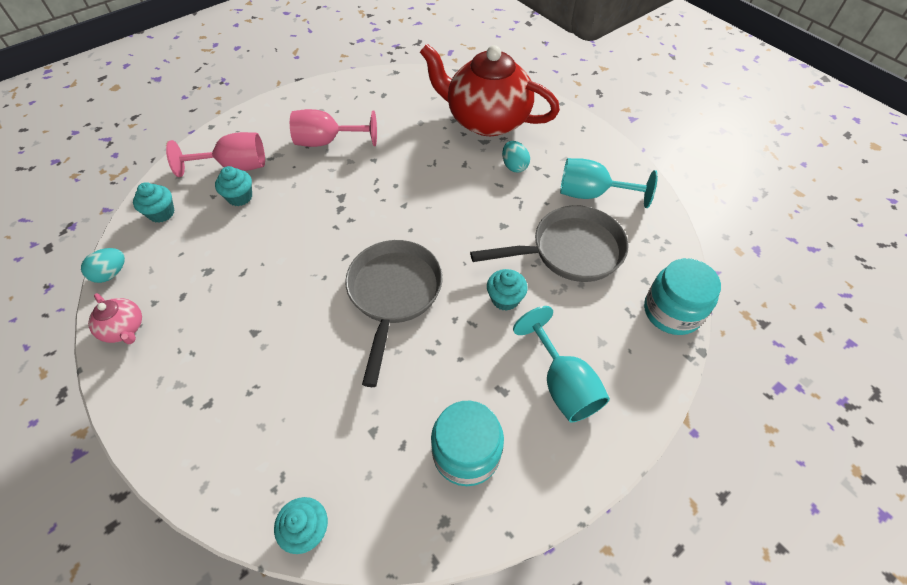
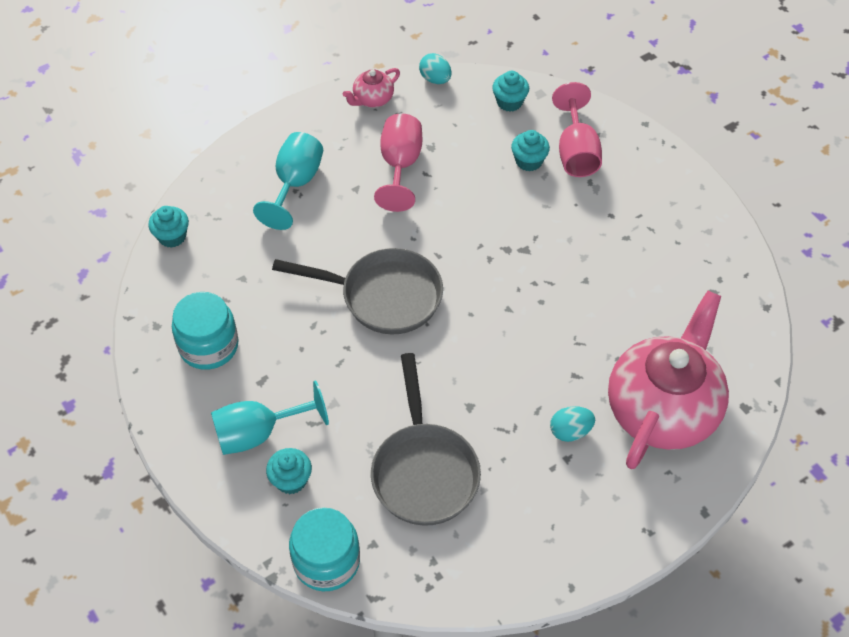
camera: 95 degrees right, 0 degrees up
pink goblet [290,109,377,147] -> pink goblet moved to [374,114,422,212]
red teapot [420,44,560,136] -> pink teapot [608,291,729,469]
turquoise cupcake [487,269,528,311] -> turquoise cupcake moved to [266,448,312,494]
turquoise goblet [560,158,658,208] -> turquoise goblet moved to [253,132,323,230]

